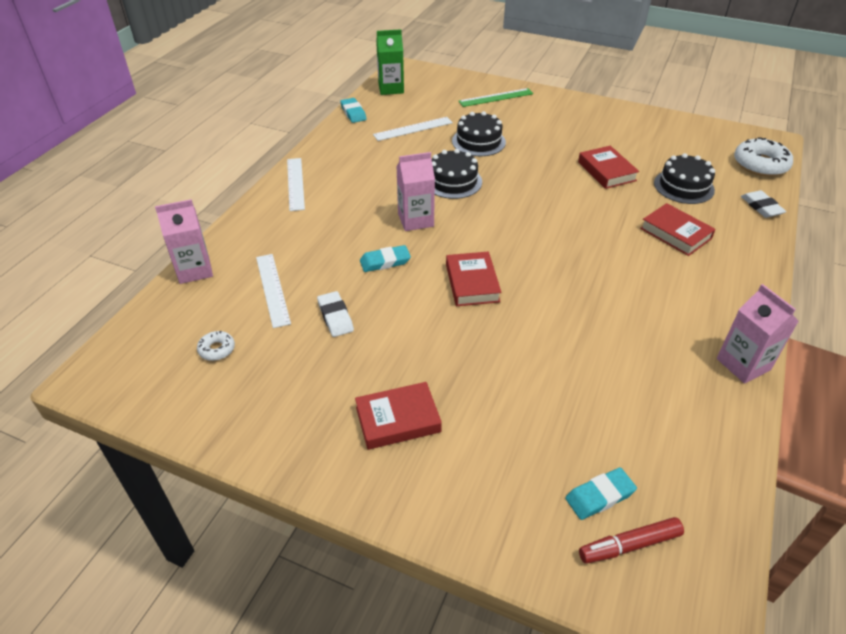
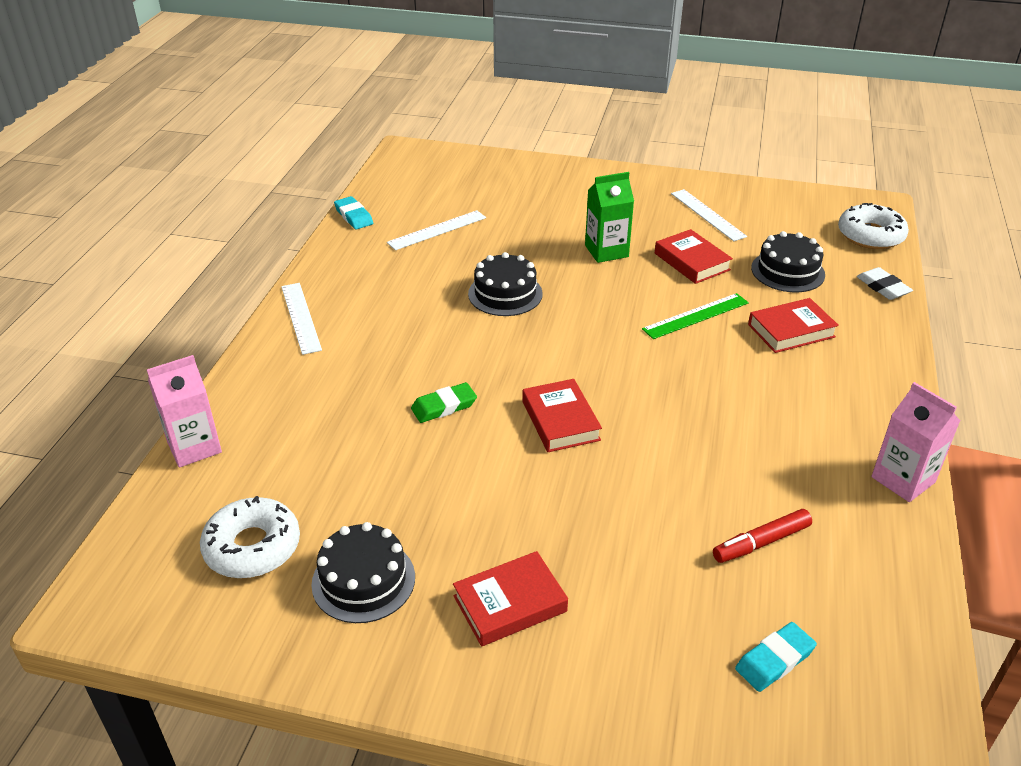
camera: 10 degrees left, 5 degrees down
white donut [197,331,235,361] -> white donut [200,496,300,578], size x2.00
white ruler [256,254,291,328] -> white ruler moved to [671,189,747,241]
white eraser [317,291,354,337] -> none
turquoise eraser [360,245,411,272] -> green eraser [411,382,477,423]
green carton [376,29,404,95] -> green carton moved to [585,172,634,263]
pink carton [396,152,435,231] -> none
black cake [452,111,506,156] -> black cake moved to [311,522,415,623]
green ruler [458,88,533,107] -> green ruler moved to [642,293,749,339]
red marker [579,517,684,564] -> red marker moved to [713,509,812,563]
red book [640,203,716,256] -> red book turned 60 degrees counterclockwise [748,298,839,353]

